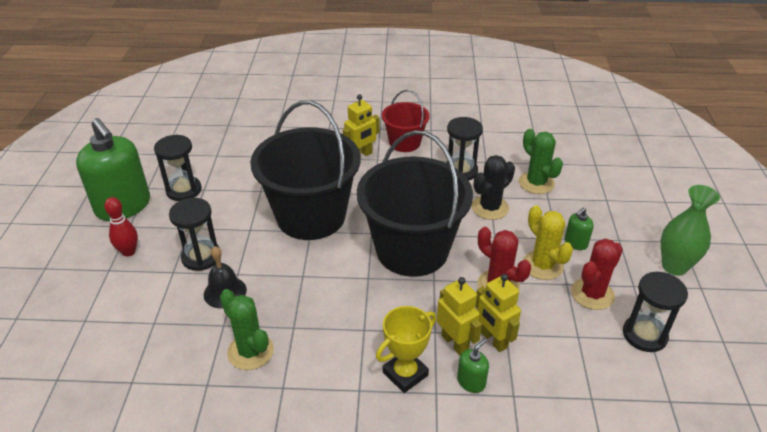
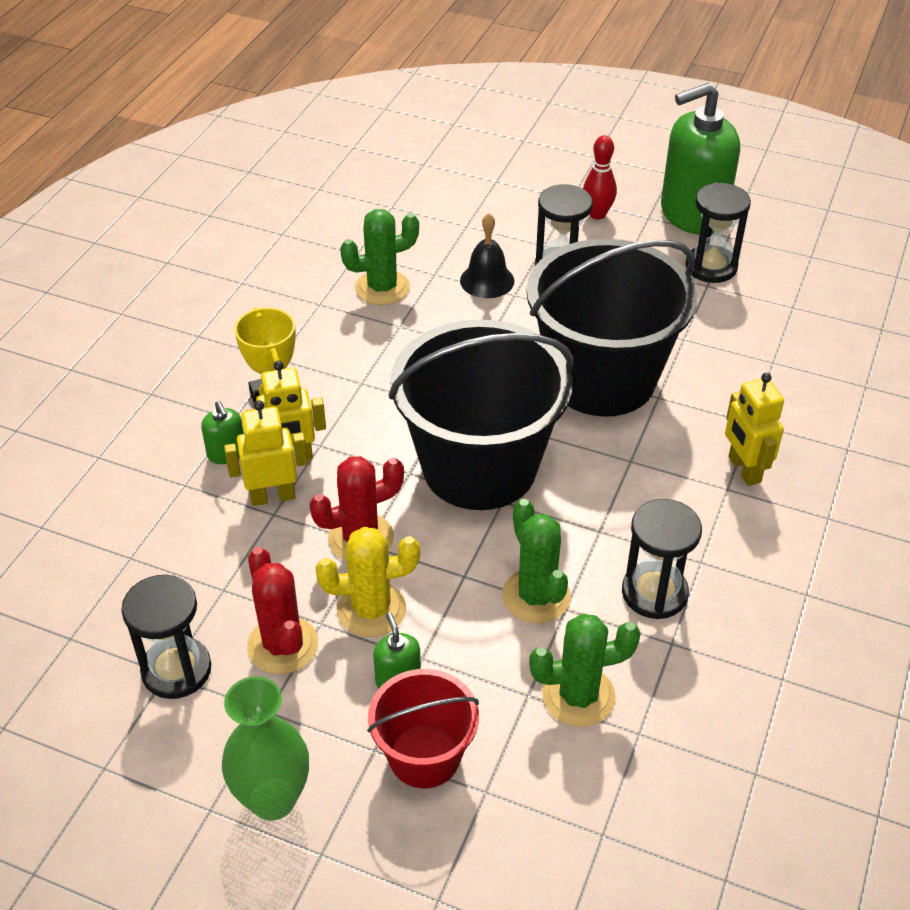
camera: 110 degrees right, 5 degrees up
red bucket [382,90,430,152] -> red bucket moved to [367,669,479,788]
black cactus [472,155,515,220] -> green cactus [502,499,571,623]

